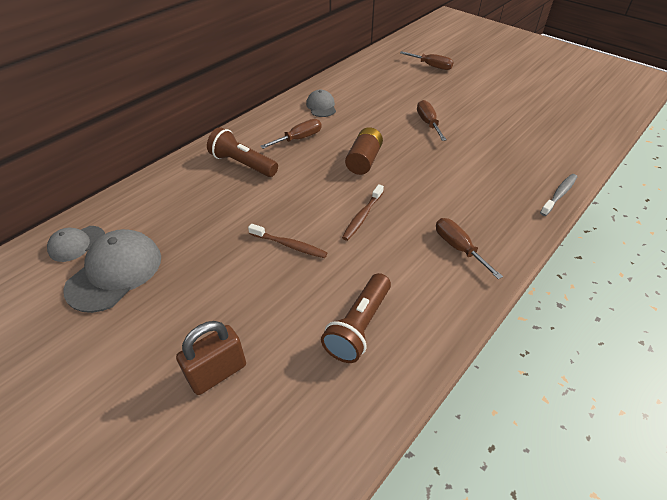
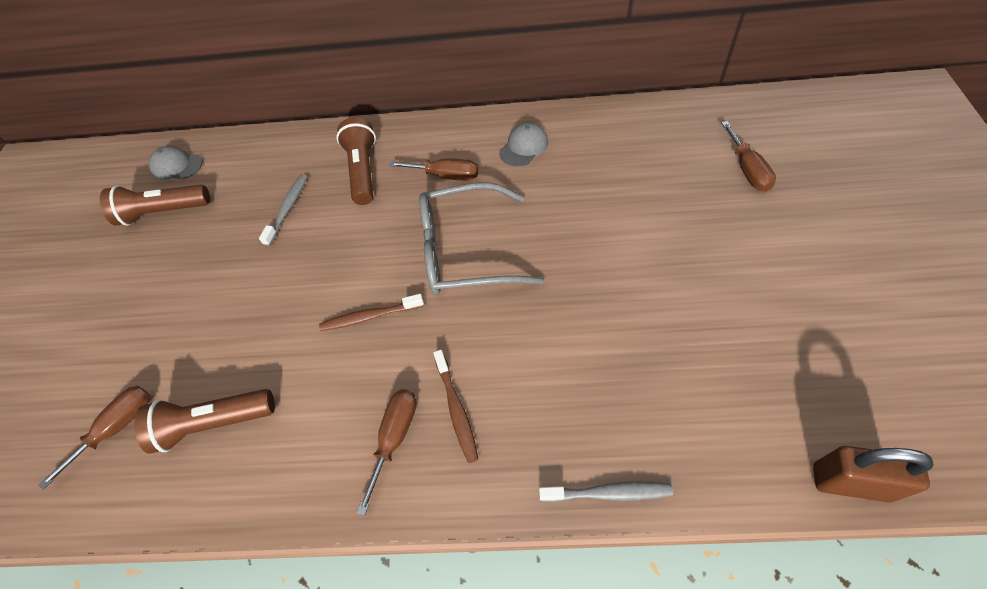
camera: 55 degrees right, 10 degrees up
grey cap [63,229,161,313] -> brown flashlight [100,185,210,226]
brown padlock [176,321,246,395] -> brown padlock moved to [813,446,934,503]
brown toothbrush [248,224,327,258] -> brown toothbrush moved to [433,350,478,463]
brown battery [345,127,383,175] -> grey glasses [419,182,544,295]
brown screwdriver [417,100,447,141] -> brown screwdriver moved to [38,386,150,490]
none -> grey toothbrush [259,174,307,246]

